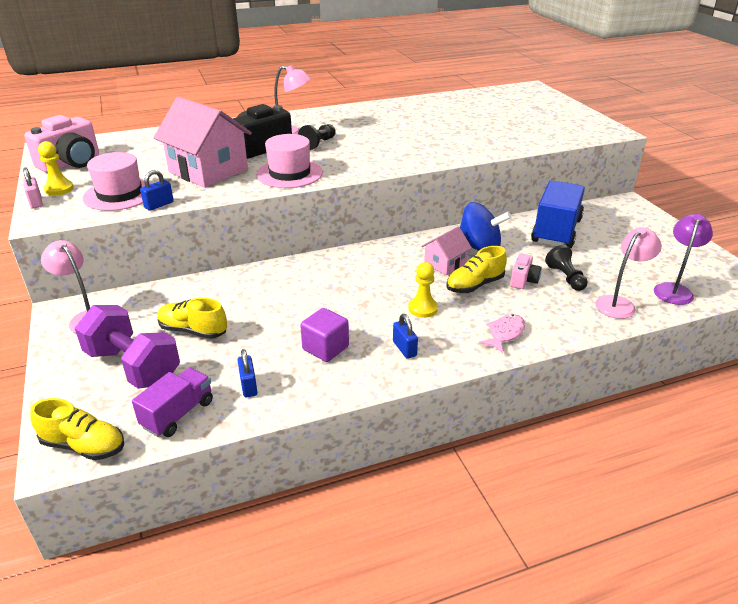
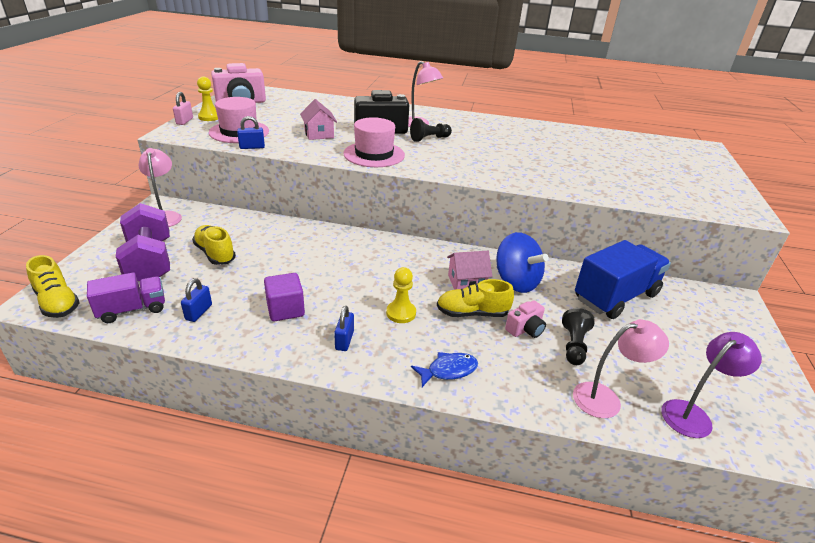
camera: 30 degrees right, 0 degrees up
pink house [154,97,252,188] -> pink house [300,99,337,140], size x0.52
pink fish [479,314,525,353] -> blue fish [411,352,478,387]

